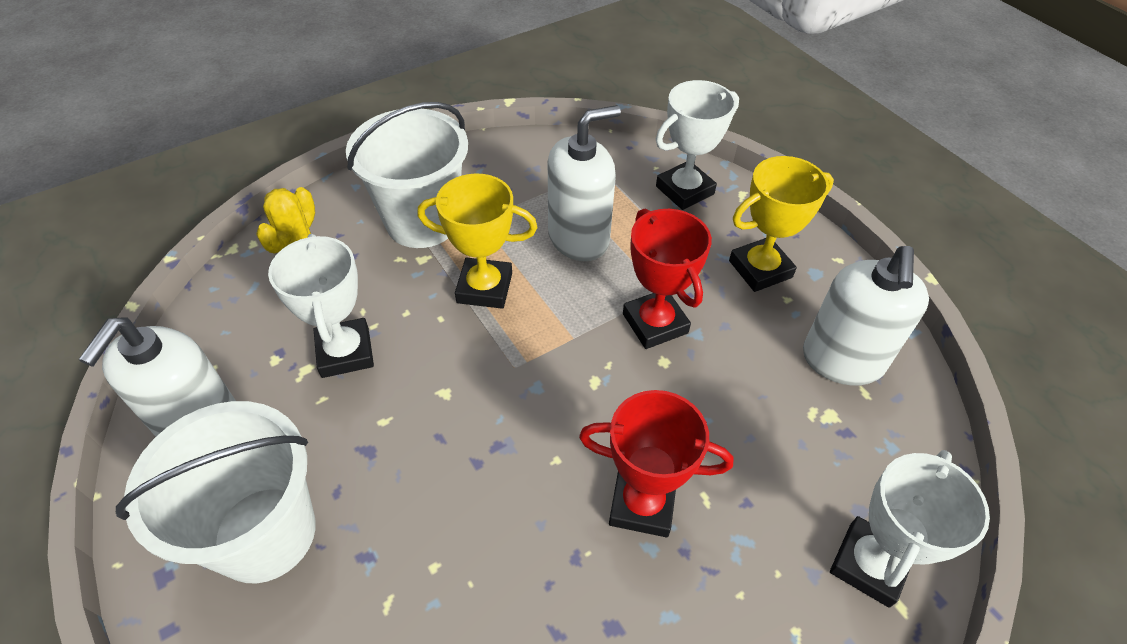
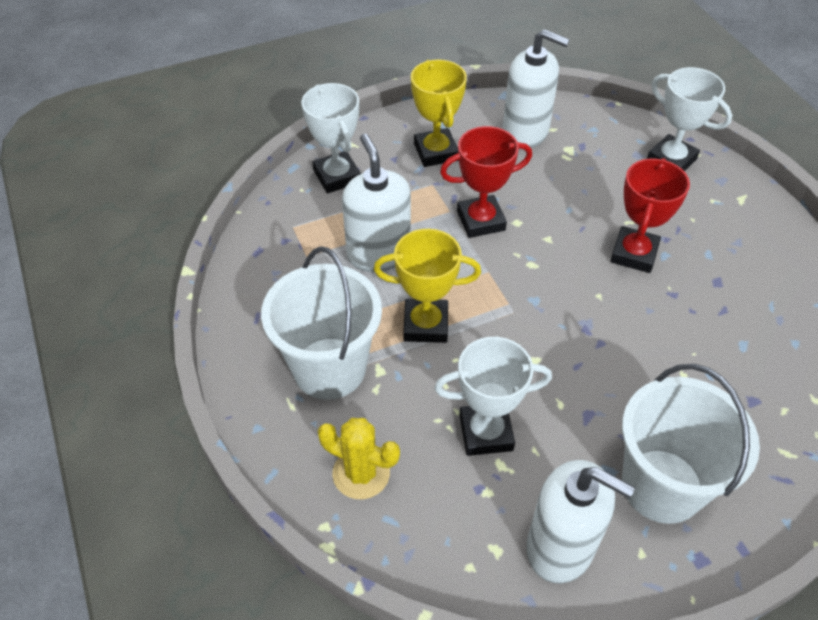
camera: 80 degrees left, 0 degrees up
yellow trophy [417,174,537,309] -> yellow trophy turned 75 degrees clockwise [374,229,481,343]

